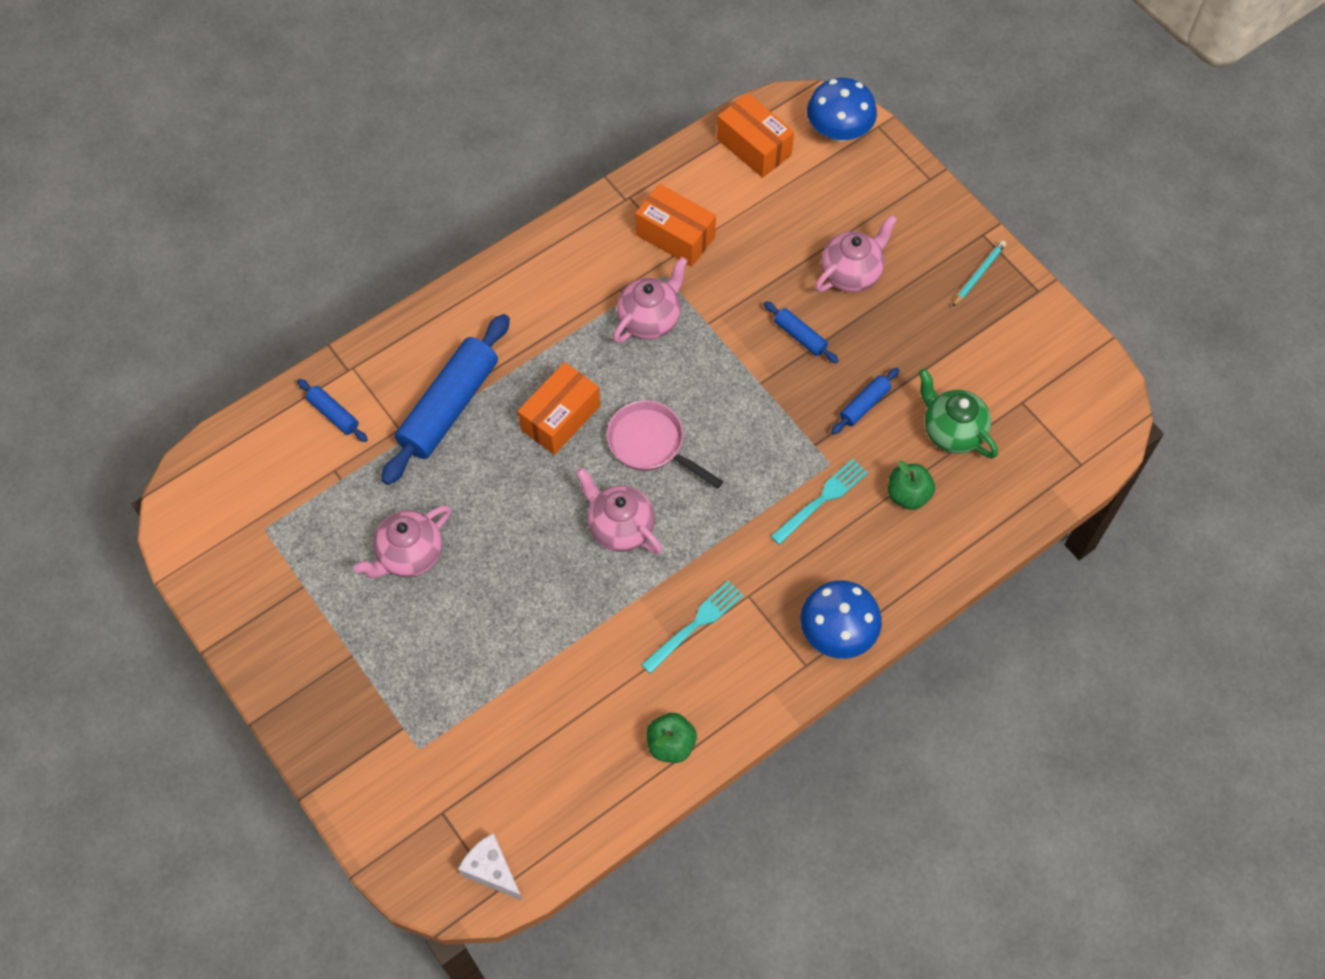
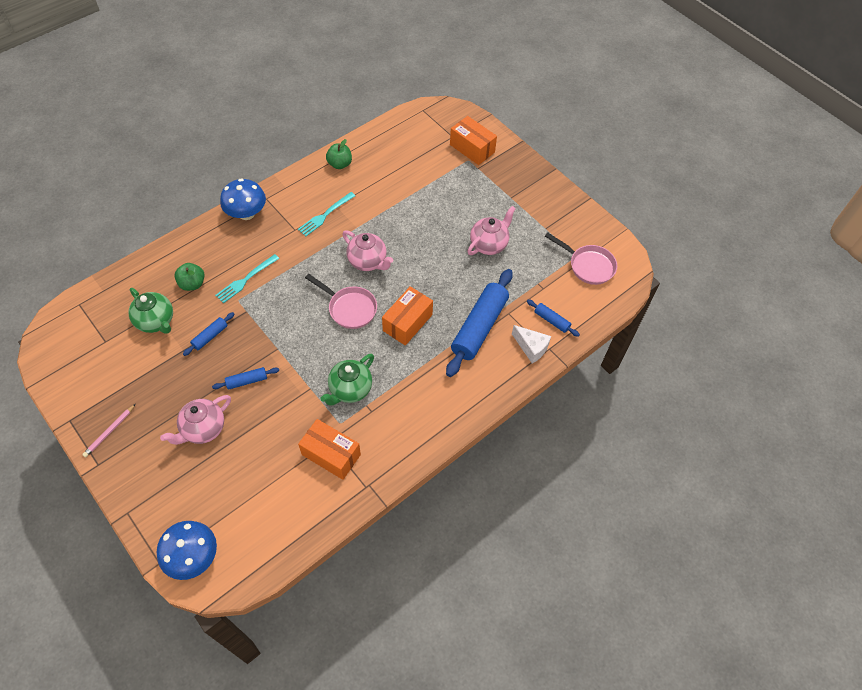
camera: 175 degrees right, 5 degrees down
white cheese [458,833,523,901] -> white cheese moved to [512,325,551,363]
pink teapot [613,257,688,343] -> green teapot [320,354,374,406]
orange box [717,93,794,178] -> orange box moved to [450,116,497,165]
blue rolling pin [764,301,839,363] -> blue rolling pin turned 60 degrees counterclockwise [212,367,279,390]
turquoise pencil [952,240,1006,307] -> pink pencil [82,404,136,457]
none -> pink pan [545,233,617,285]

